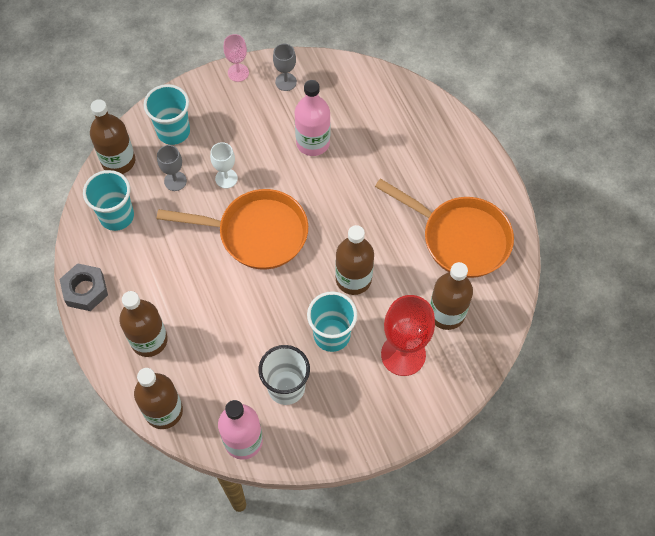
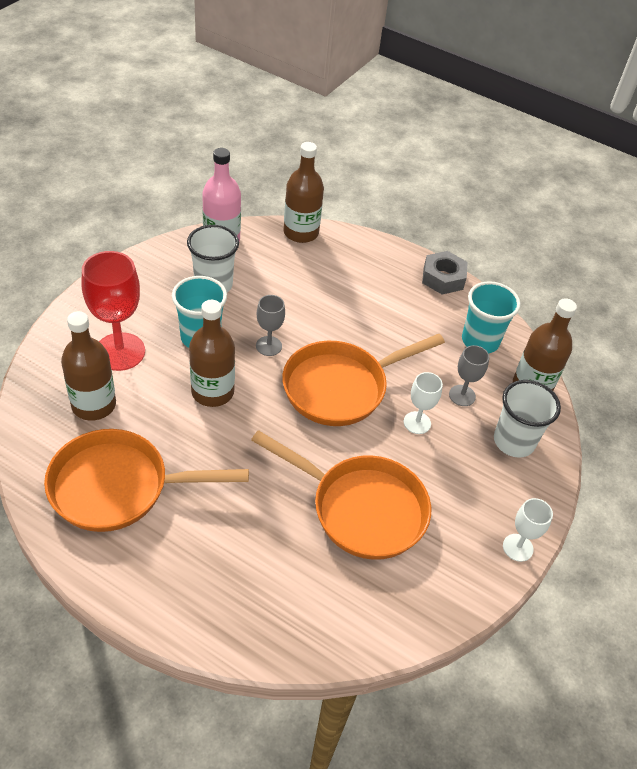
camera: 140 degrees right, 15 degrees down
brown bottle [119,291,168,357] -> none
turquoise cup [144,84,190,145] -> white cup [494,380,561,458]
pink goblet [223,34,249,82] -> white goblet [503,498,553,562]
grey goblet [273,44,297,91] -> grey goblet moved to [256,295,285,356]
pink bottle [295,80,330,156] -> orange pan [251,430,431,560]

